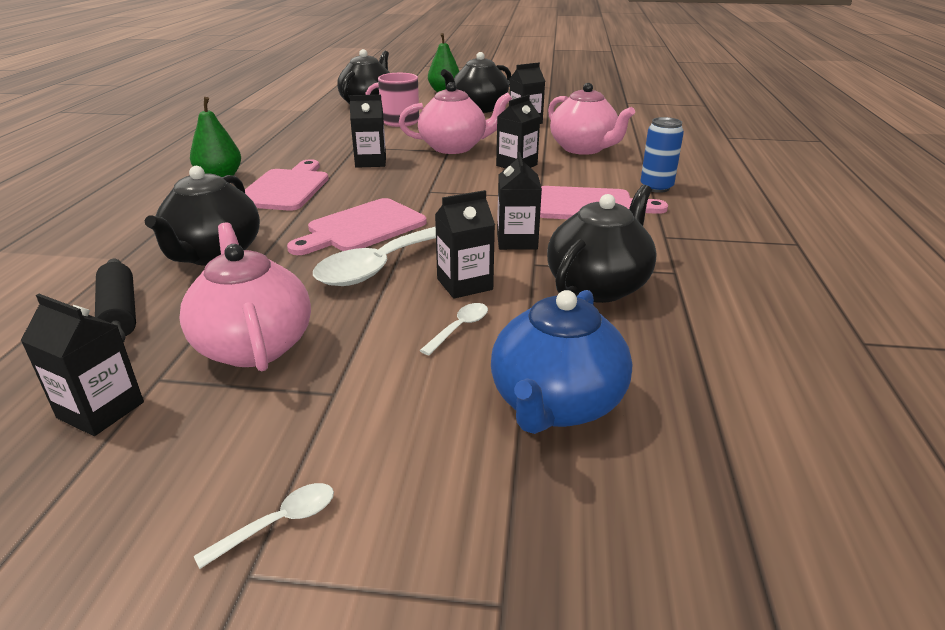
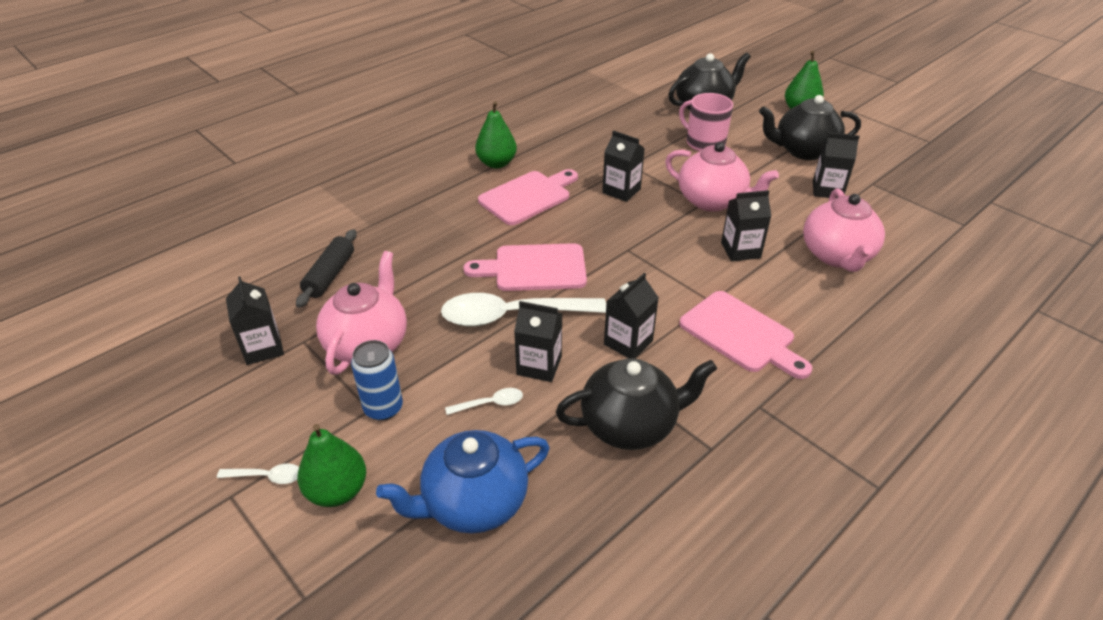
camera: 40 degrees right, 10 degrees up
black teapot [145,166,260,266] -> none
blue can [640,117,684,193] -> blue can moved to [351,340,403,421]
none -> green pear [298,424,366,507]

